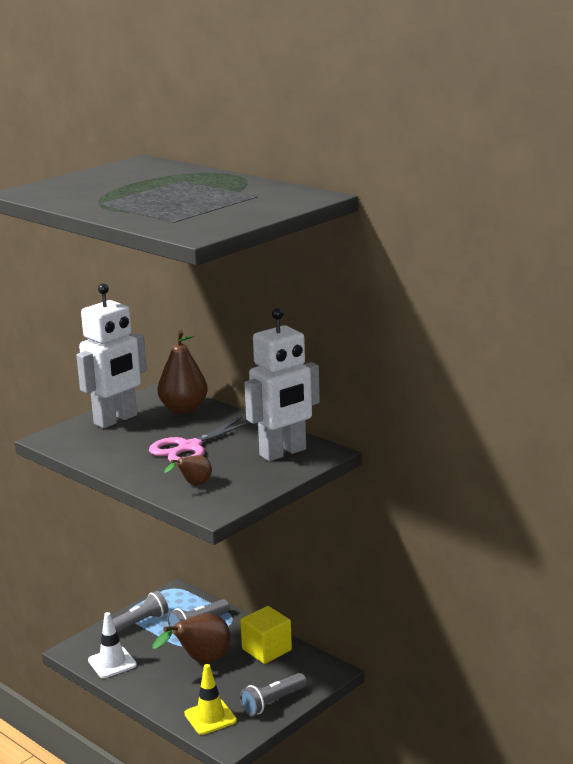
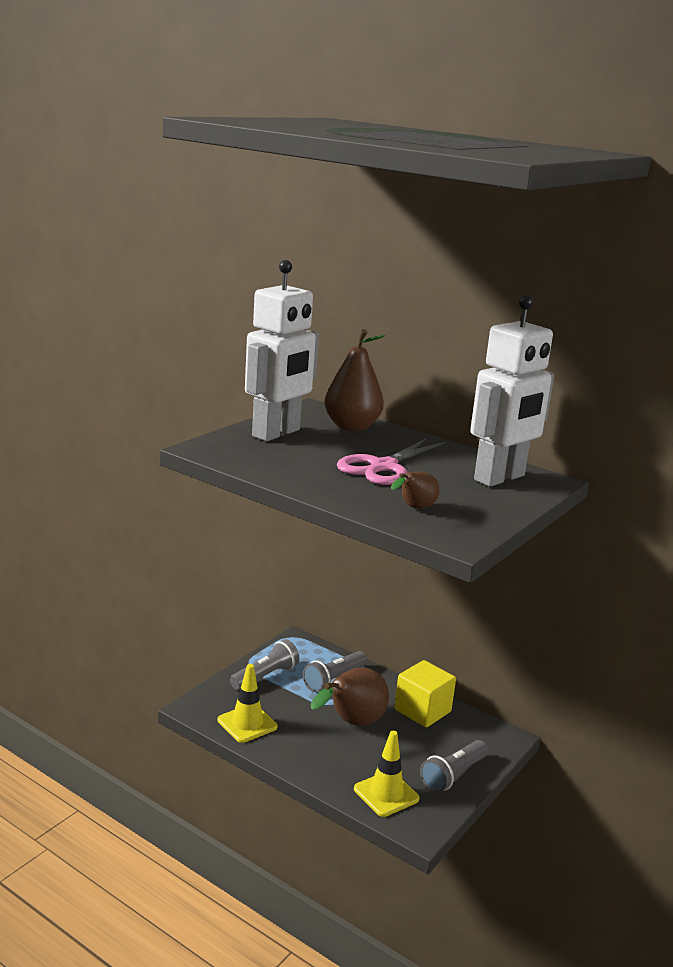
camera: 10 degrees left, 0 degrees up
white traffic cone [88,612,137,678] -> yellow traffic cone [218,664,277,743]

